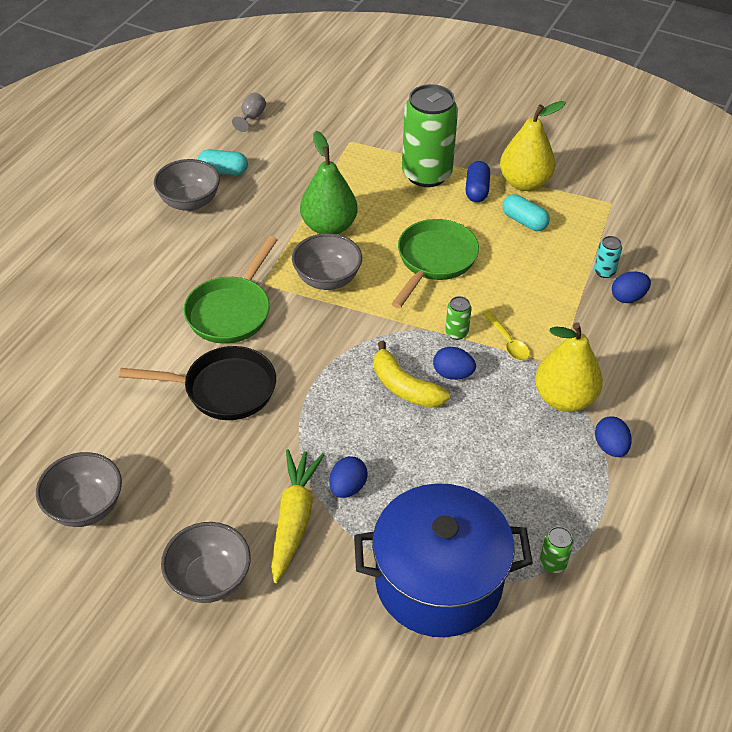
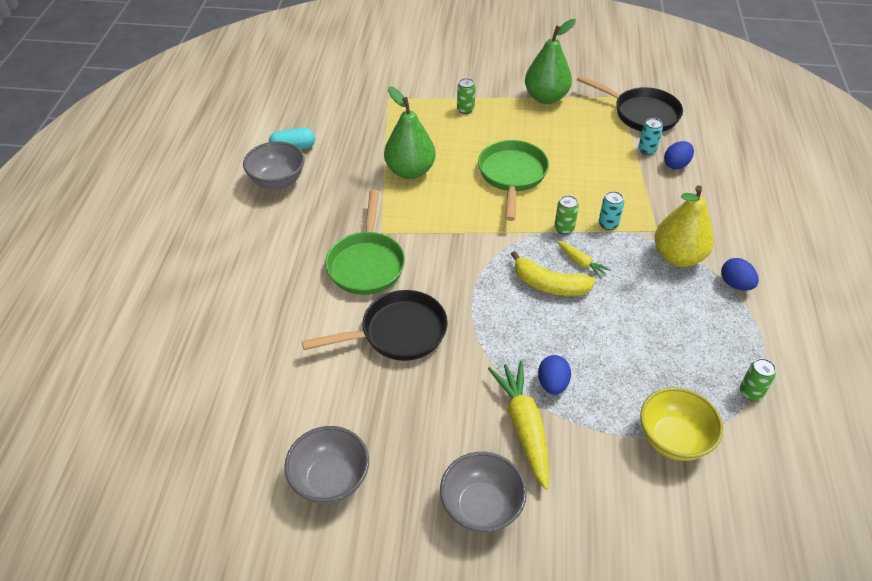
camera: 20 degrees left, 0 degrees up
grey goblet [232,92,266,132] -> none
grey bowl [292,233,362,290] -> none
blue pot [354,483,533,637] -> yellow bowl [640,387,723,461]
green can [402,84,458,187] -> green can [457,78,476,114], size x0.40
blue egg [433,347,476,380] -> yellow carrot [557,241,611,279]
blue capsule [466,161,490,202] -> none
yellow spoon [482,310,530,361] -> turquoise can [599,191,624,230]
yellow pear [500,101,566,191] -> green pear [525,19,576,104]
turquoise capsule [502,194,550,231] -> none
none -> black pan [577,75,683,132]

